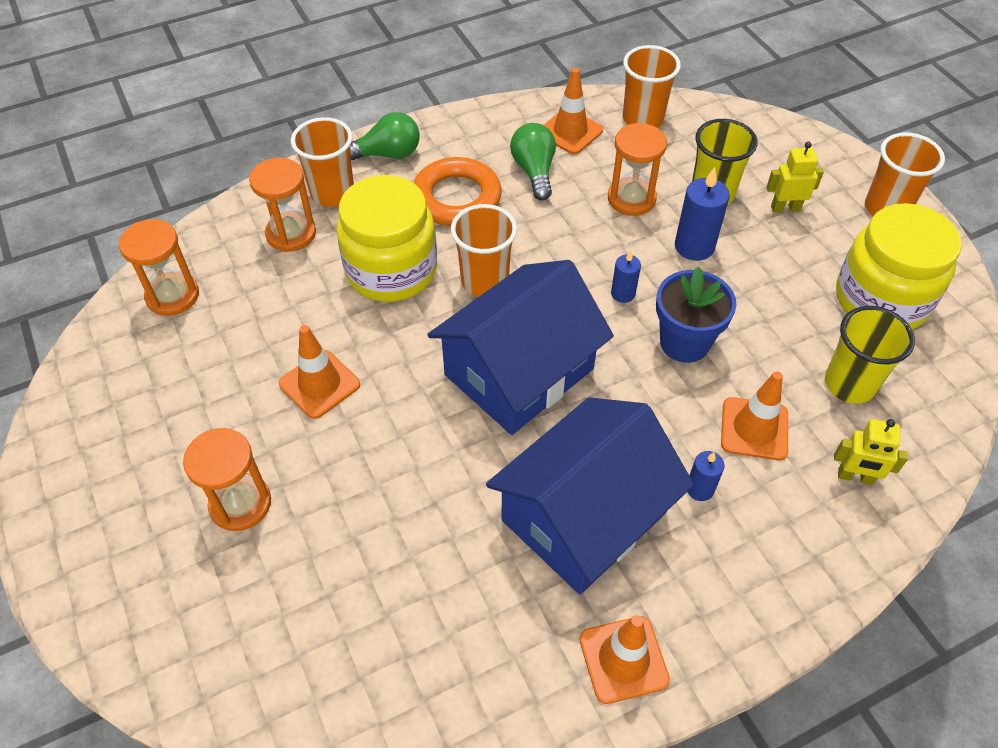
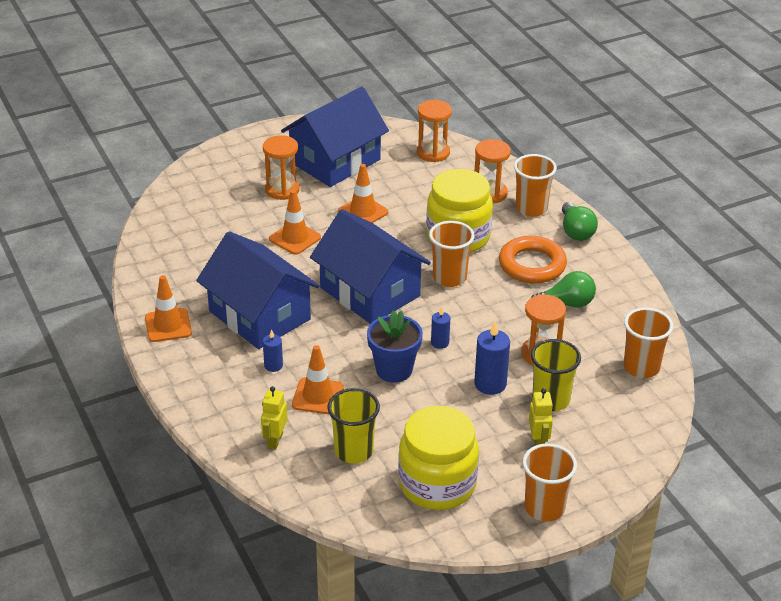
camera: 90 degrees right, 15 degrees down
orange traffic cone [544,68,603,154] -> orange traffic cone moved to [269,190,321,255]
none -> blue house [281,87,389,187]

